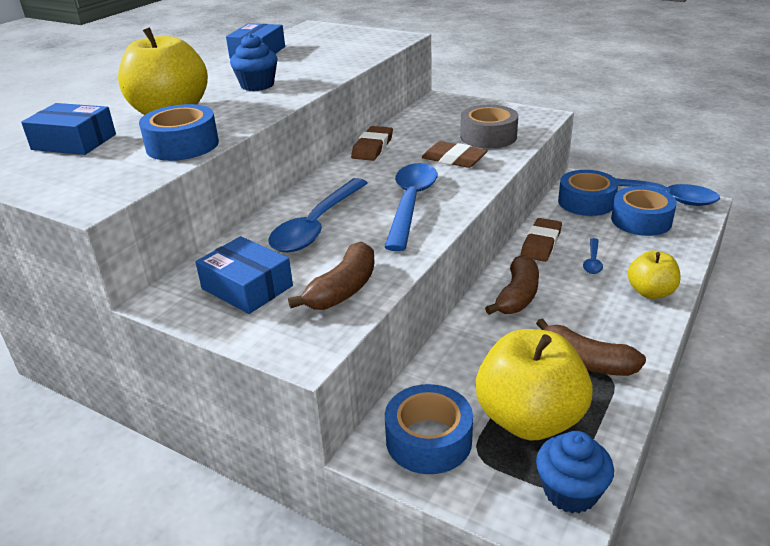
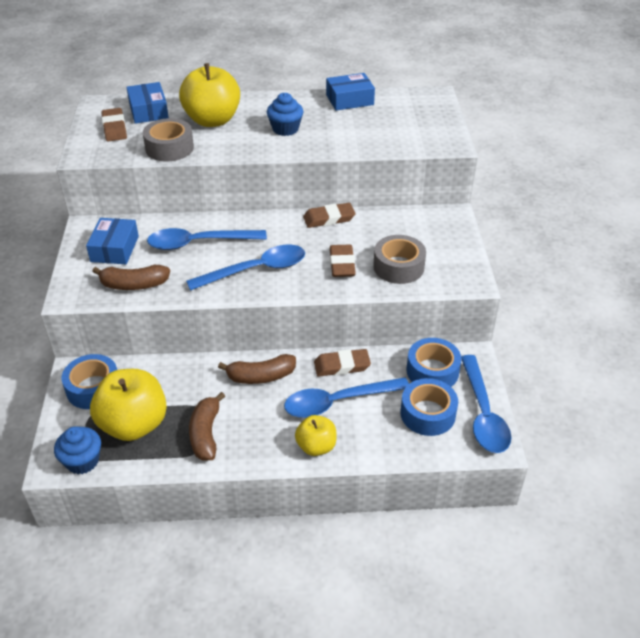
camera: 55 degrees right, 10 degrees up
blue tape [139,104,219,161] -> grey tape [143,118,194,161]
blue spoon [583,238,603,274] -> blue spoon [284,377,409,418], size x2.16
none -> brown eraser [101,108,127,142]

